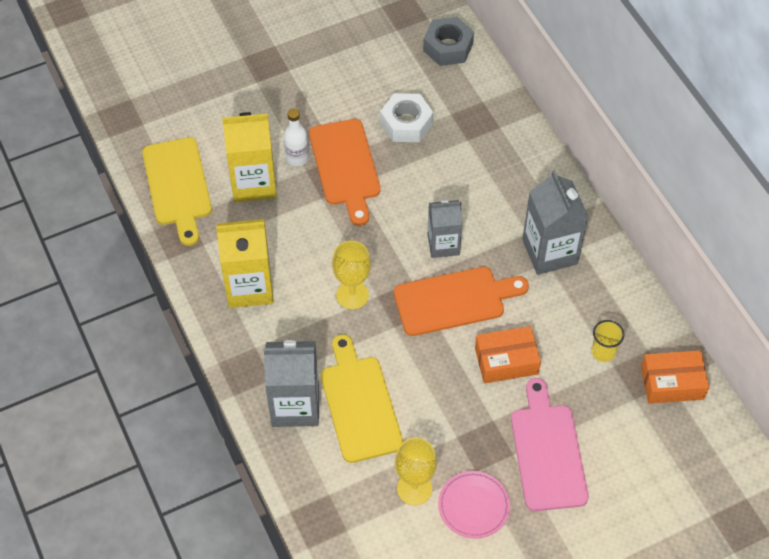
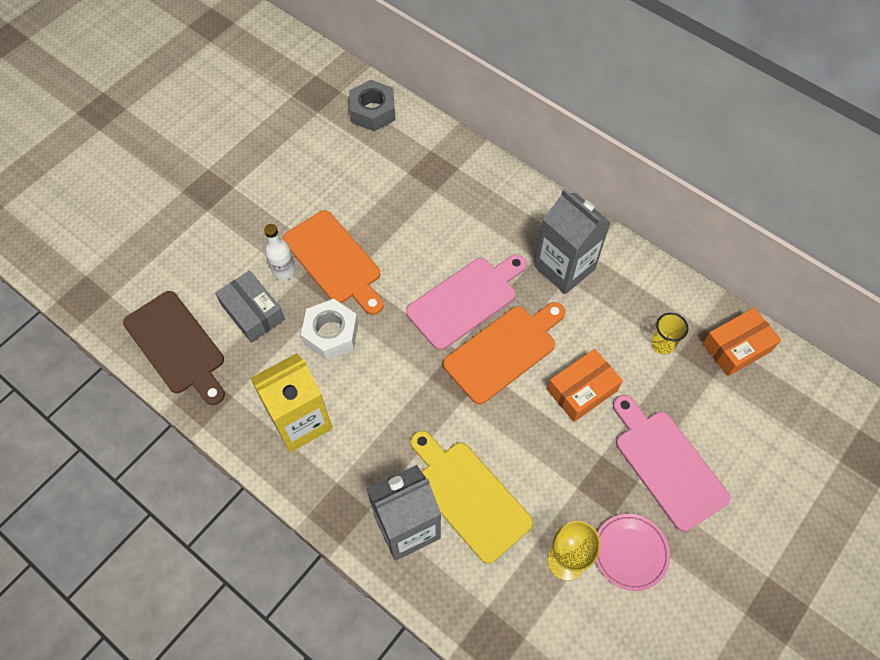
camera: 25 degrees left, 5 degrees up
yellow cutting board [142,137,212,246] -> brown cutting board [123,291,225,405]
yellow carton [222,112,277,202] -> grey box [215,270,285,343]
yellow goblet [332,241,371,309] -> none
white nut [380,93,434,142] -> white nut moved to [301,299,358,360]
grey carton [428,200,463,258] -> pink cutting board [406,254,527,350]

